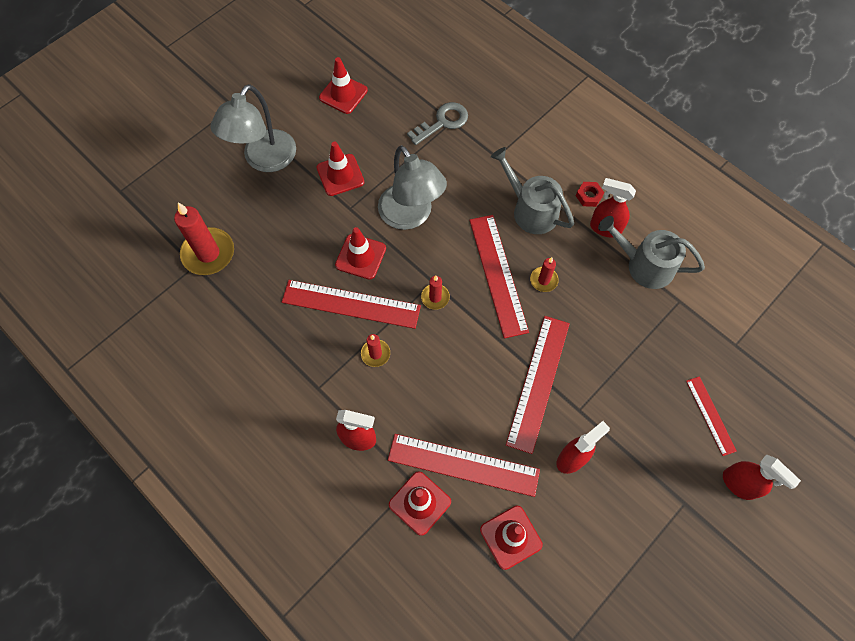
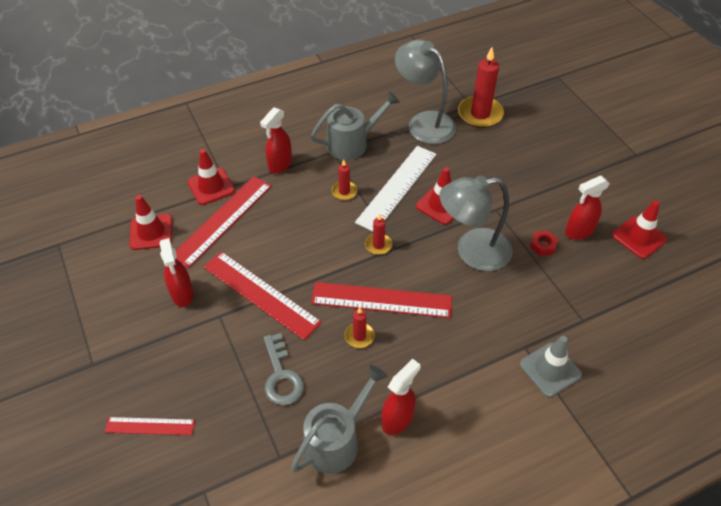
camera: 110 degrees right, 15 degrees down
grey lamp [211,84,296,172] -> grey lamp moved to [395,39,456,144]
red ruler [282,280,421,329] -> white ruler [355,146,436,231]
red traffic cone [317,142,364,196] -> none
grey key [407,102,468,145] -> grey key moved to [264,333,304,406]
grey watering can [491,147,574,234] -> grey watering can moved to [311,91,400,160]
red nut [576,182,604,207] -> red nut moved to [530,231,558,256]
red spray bottle [723,454,801,500] -> red spray bottle moved to [565,176,610,240]
none -> grey traffic cone [520,336,582,397]

